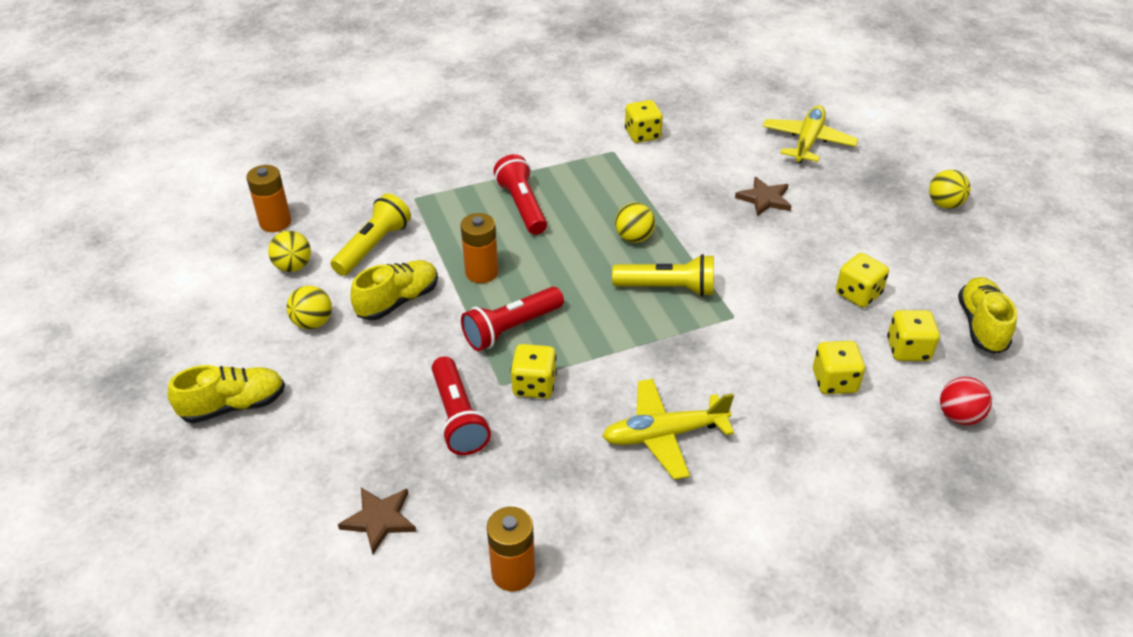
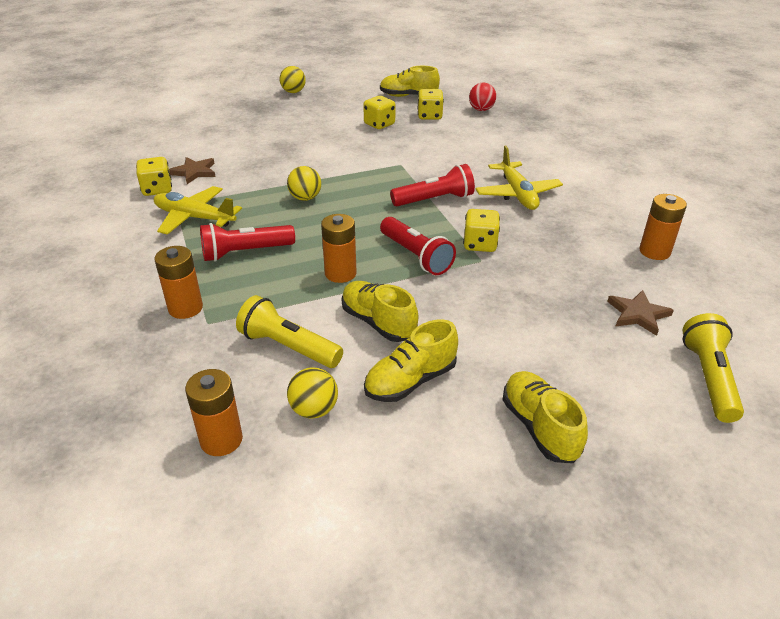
camera: 90 degrees left, 5 degrees down
yellow ball [287,286,332,329] -> yellow shoe [364,319,458,402]
red flashlight [432,356,491,455] -> red flashlight moved to [390,164,475,206]
yellow flashlight [612,254,714,297] -> yellow flashlight moved to [682,313,744,423]
brown star [735,177,791,216] -> brown star moved to [169,157,215,184]
yellow plane [762,105,858,163] -> yellow plane moved to [154,186,242,235]
yellow dice [813,341,865,394] -> none
none -> orange battery [155,246,203,319]

